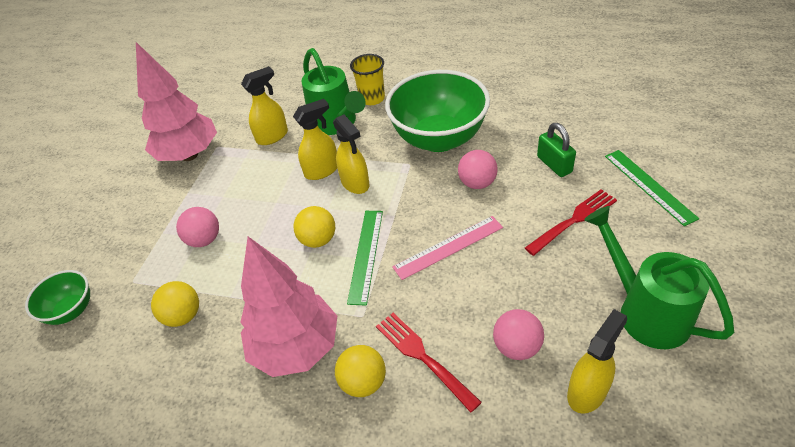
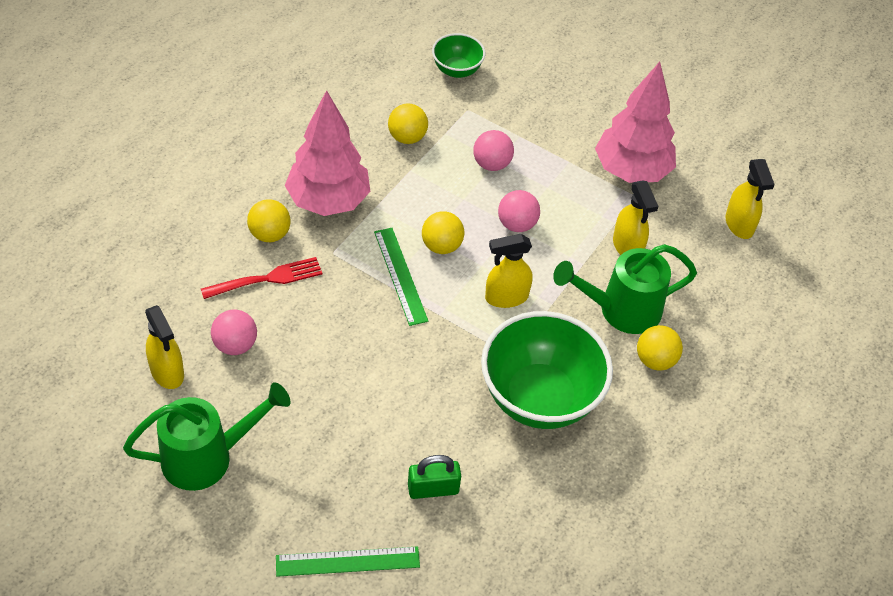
camera: 100 degrees right, 5 degrees up
yellow spray bottle [293,99,337,180] -> yellow spray bottle moved to [725,159,775,239]
green ruler [347,211,383,306] -> green ruler turned 45 degrees clockwise [374,228,428,326]
yellow cup [350,54,385,105] -> yellow ball [637,325,683,371]
pink ruler [392,216,503,280] -> none
pink ball [458,150,498,189] -> pink ball moved to [498,190,540,232]
red fork [525,189,617,256] -> none

